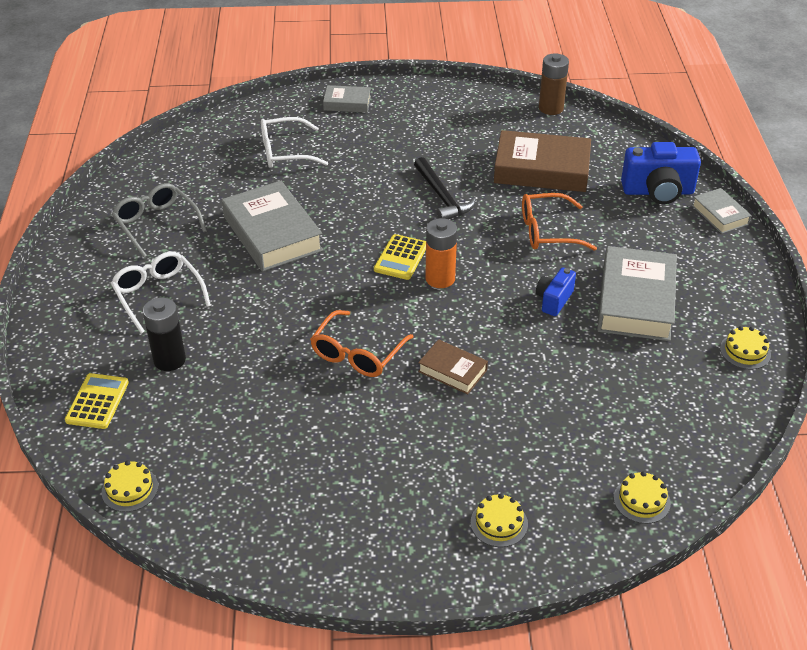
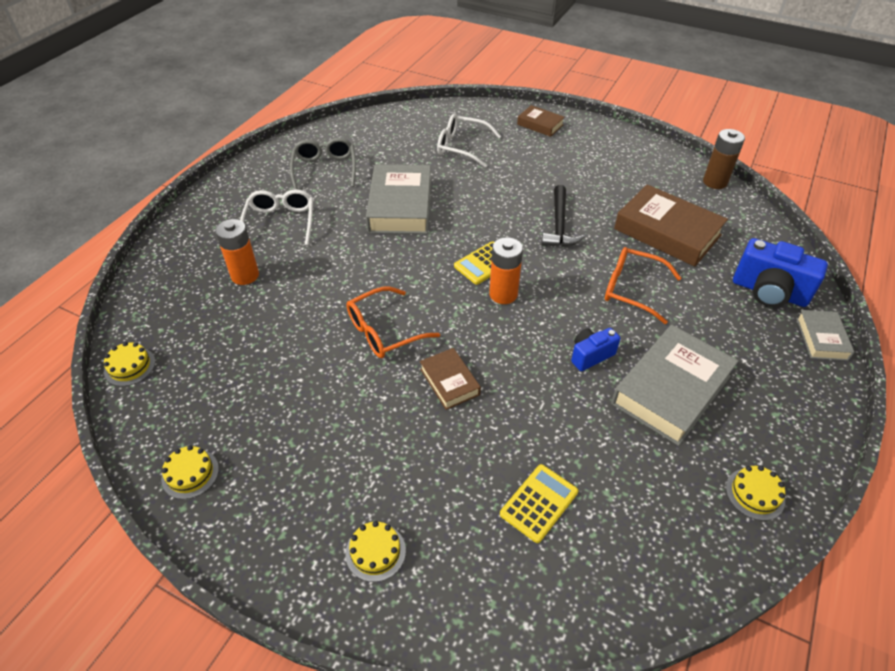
camera: 30 degrees right, 5 degrees up
yellow calculator [65,373,129,429] -> yellow calculator moved to [500,464,578,543]
black battery [143,298,186,371] -> orange battery [215,219,259,285]
grey book [323,85,371,113] -> brown book [517,105,565,137]
yellow cake [614,471,671,524] -> yellow cake moved to [161,445,219,499]

